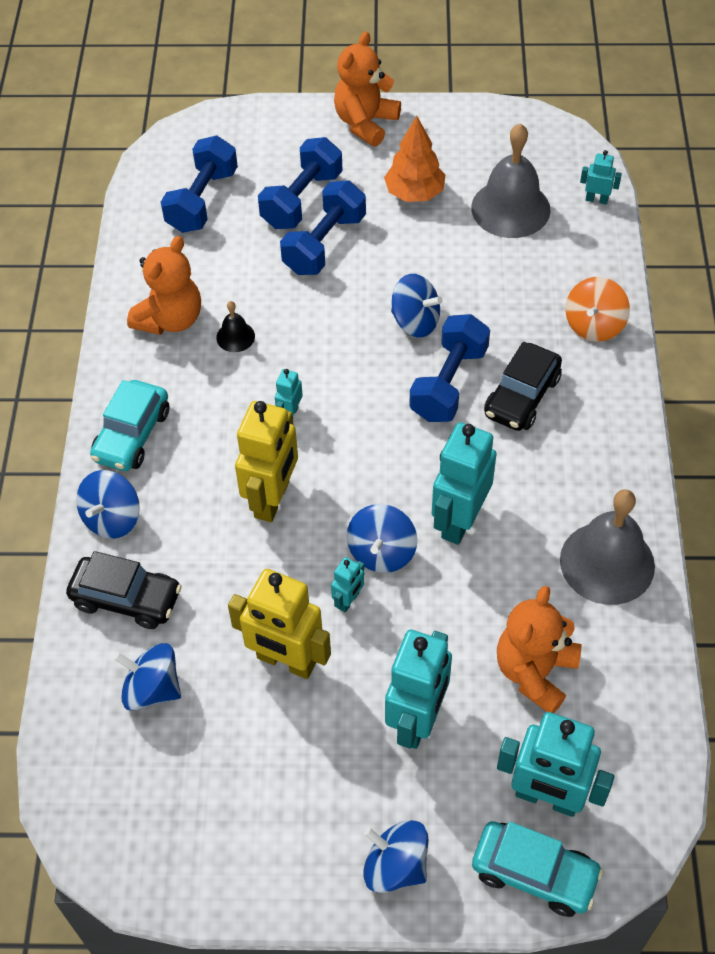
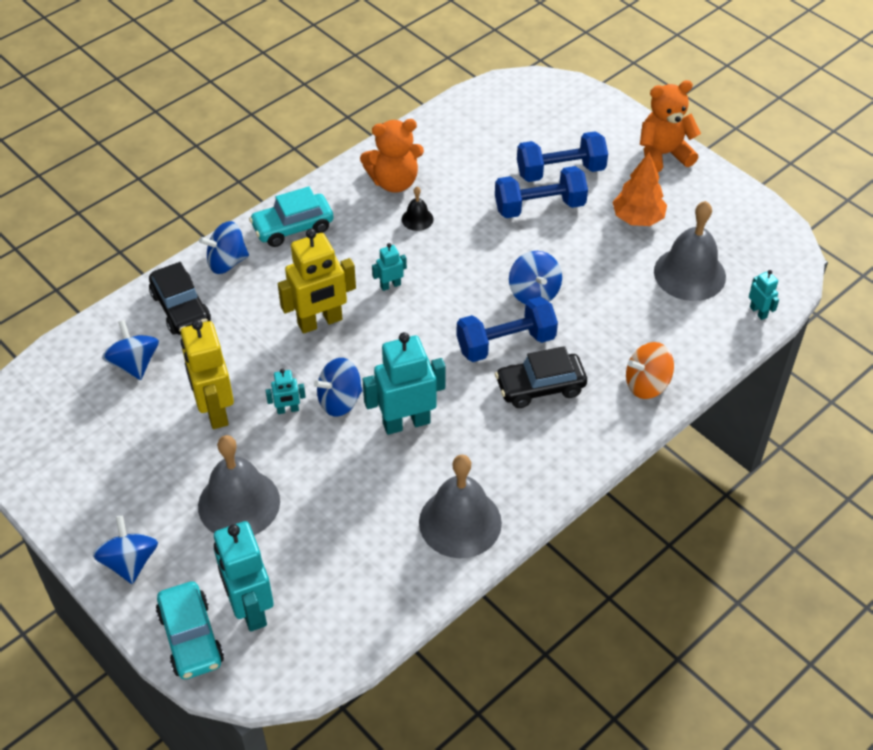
camera: 45 degrees right, 5 degrees down
blue dumbbell [161,136,238,233] -> none
turquoise robot [385,630,452,749] -> grey bell [198,435,280,535]
orange teddy bear [497,586,581,713] -> none

